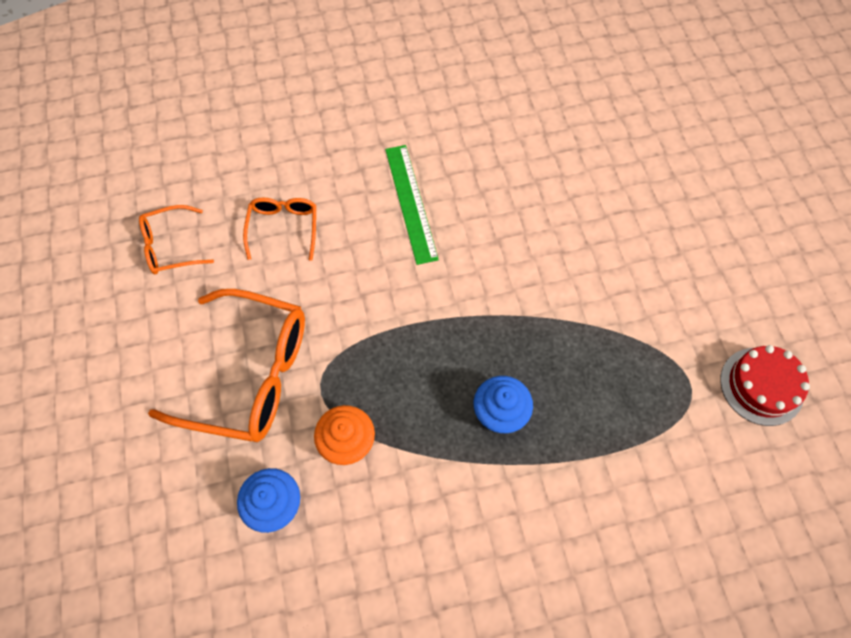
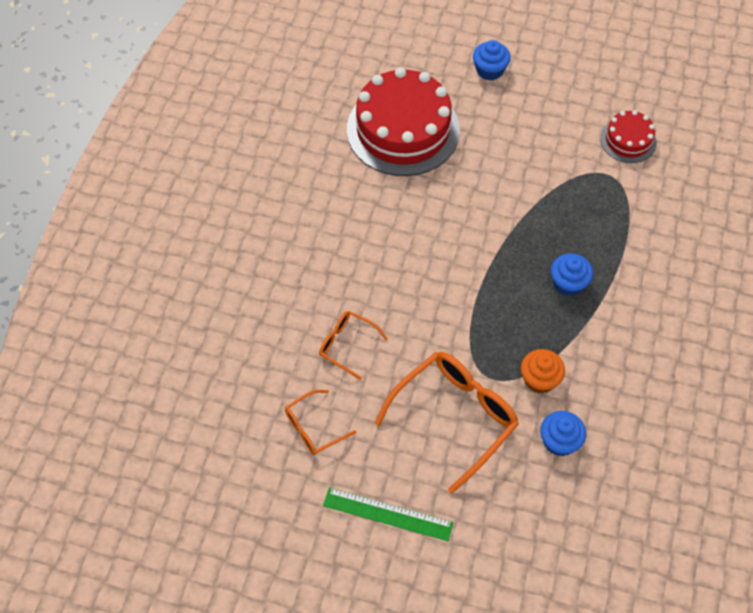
camera: 60 degrees left, 5 degrees down
orange glasses [139,205,214,274] -> orange glasses turned 45 degrees clockwise [285,390,357,455]
green ruler [385,145,439,265] -> green ruler moved to [323,487,454,541]
none -> red cake [347,67,460,176]
none -> blue cupcake [473,40,511,81]

